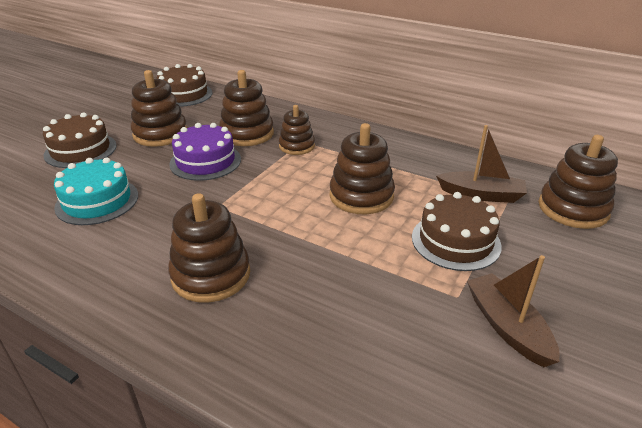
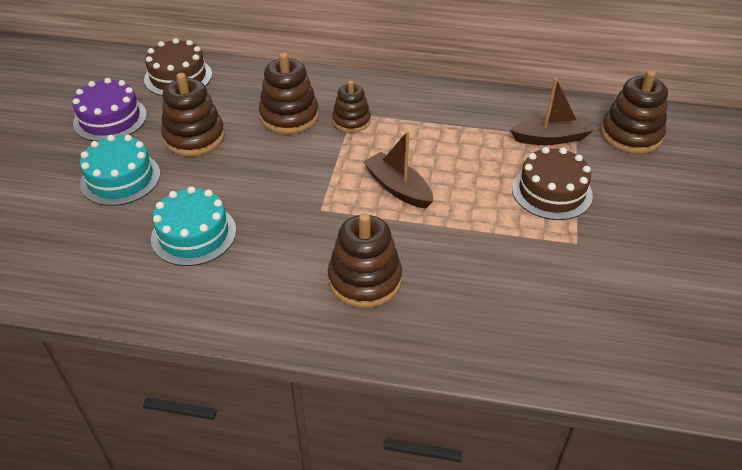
camera: 20 degrees left, 10 degrees up
brown cake [43,112,116,168] -> turquoise cake [80,135,160,206]
purple cake [169,123,241,181] -> purple cake moved to [72,78,147,141]
brown stacking toy [330,123,395,214] -> none
brown boat [467,255,560,367] -> brown boat moved to [363,131,433,209]

